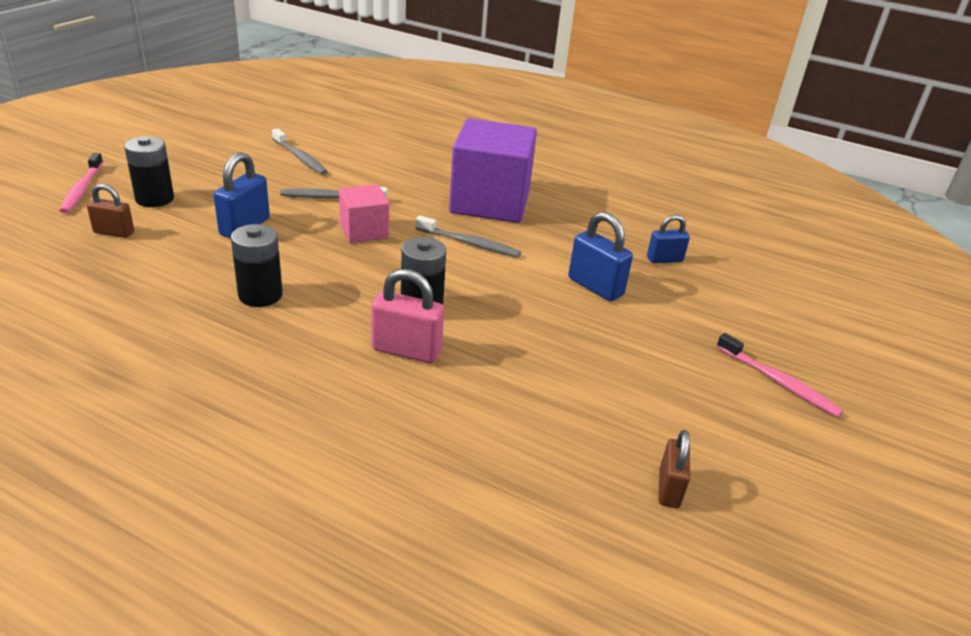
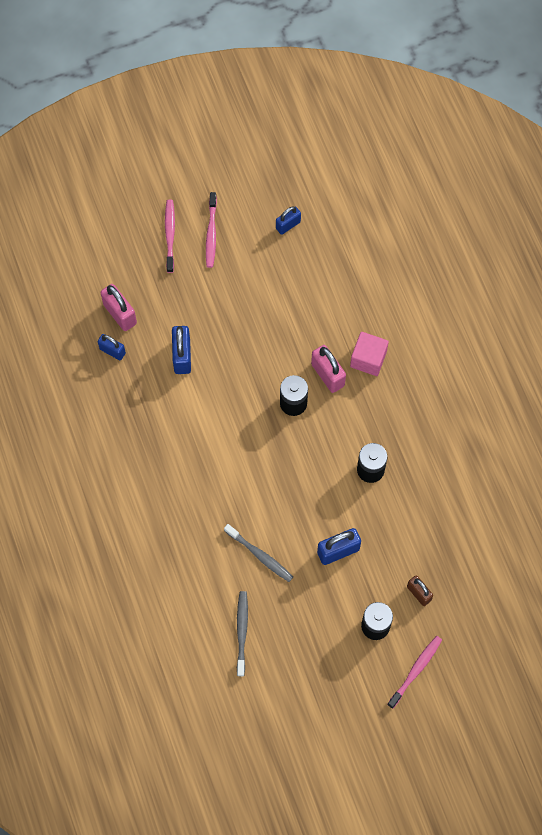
camera: 135 degrees left, 35 degrees up
pink cube [339,184,389,243] -> pink cube moved to [350,332,389,376]
grey toothbrush [416,215,521,258] -> none
purple cube [449,118,537,223] -> none
brown padlock [659,430,690,508] -> blue padlock [276,206,301,235]
none -> pink padlock [100,284,137,331]
none -> pink toothbrush [206,192,217,268]

